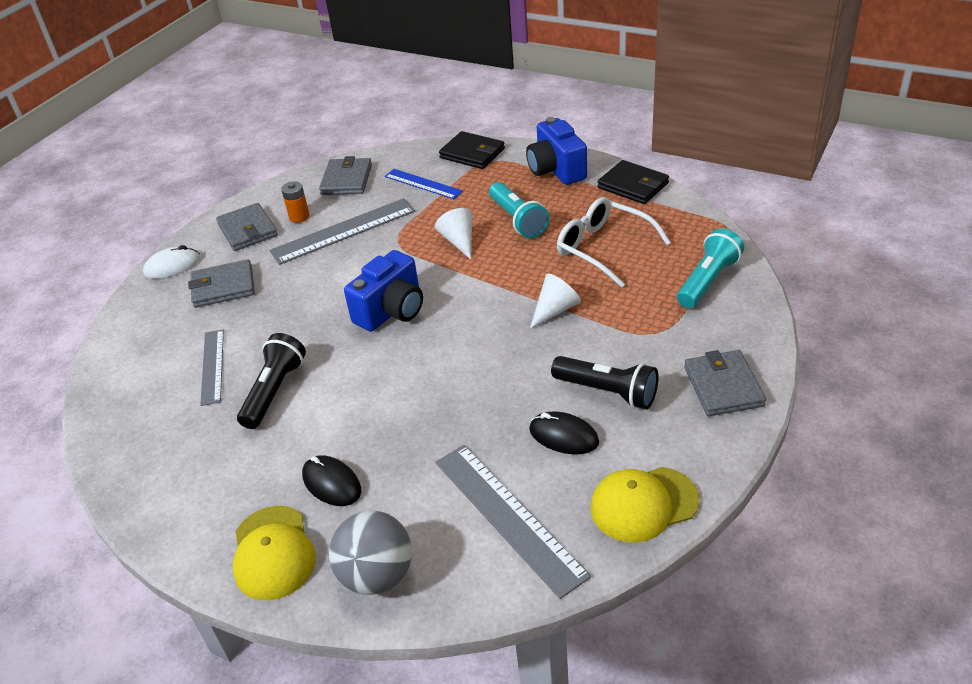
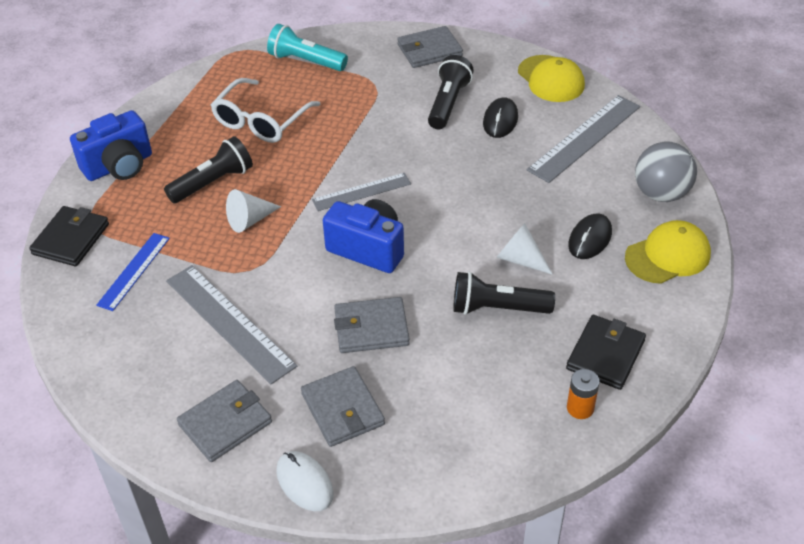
camera: 105 degrees left, 5 degrees up
grey ruler [200,329,224,406] -> grey ruler moved to [312,173,411,211]
orange battery [281,181,310,223] -> orange battery moved to [567,369,600,419]
grey wallet [319,156,372,195] -> grey wallet moved to [334,297,410,353]
turquoise flashlight [489,182,549,238] -> black flashlight [164,136,253,203]
white cone [530,274,581,329] -> white cone moved to [496,223,553,275]
black wallet [598,160,669,204] -> black wallet moved to [566,315,646,390]

